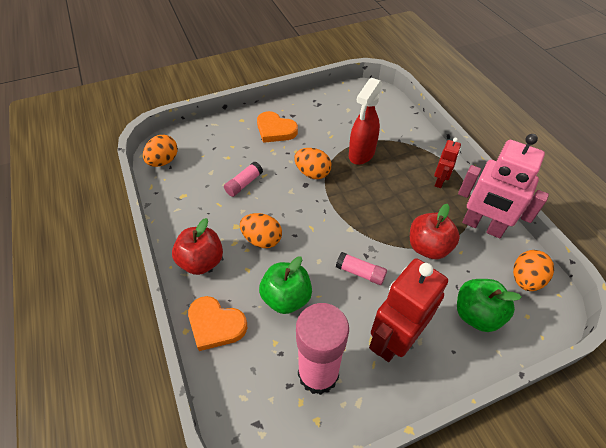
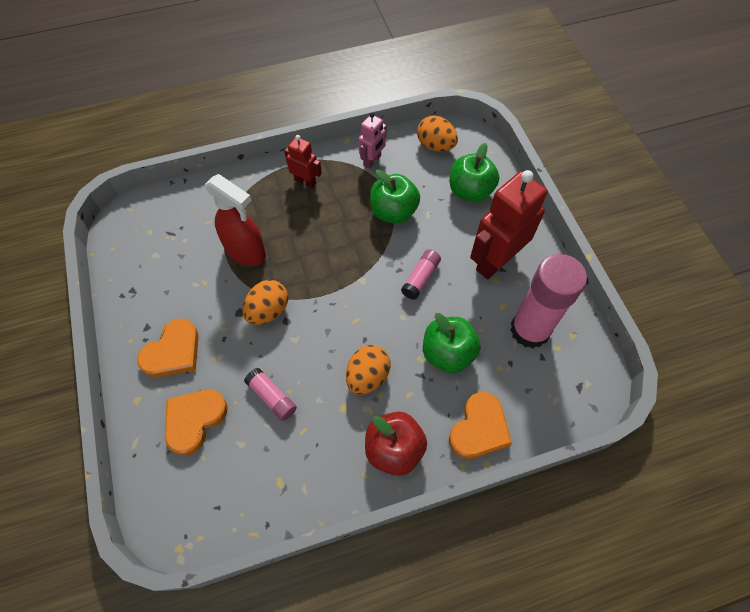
camera: 85 degrees left, 10 degrees up
orange egg [143,135,178,167] -> none
red robot [369,258,448,362] -> red robot turned 90 degrees clockwise [470,170,548,279]
red apple [410,204,460,259] -> green apple [370,170,420,224]
pink robot [458,134,549,238] -> pink robot [358,112,387,169], size x0.52
none -> orange heart [165,390,228,456]

